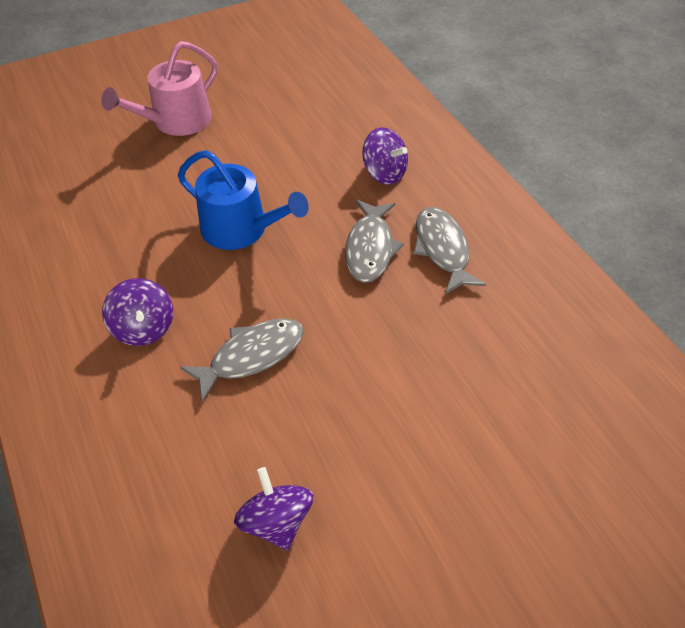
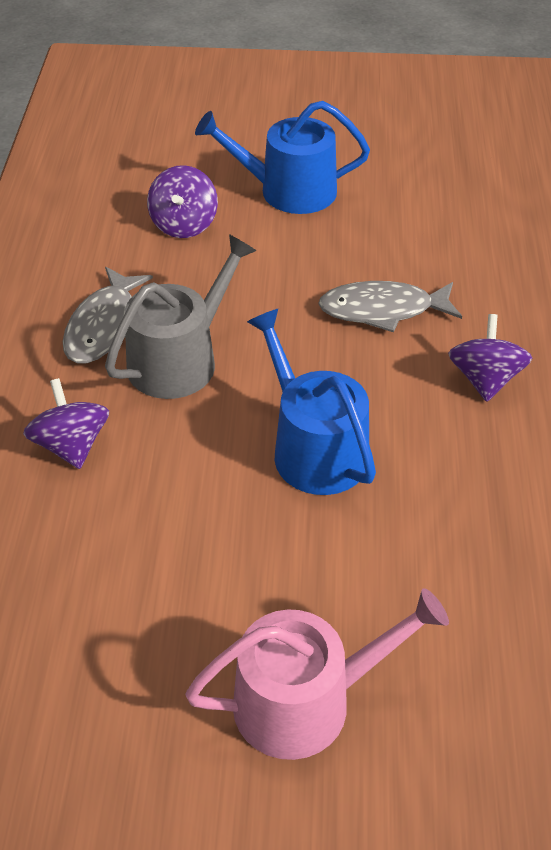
camera: 150 degrees left, 5 degrees down
purple spinning top [234,467,314,550] -> purple spinning top moved to [147,165,218,238]
grey fish [345,200,404,283] -> grey watering can [105,234,257,399]
none -> blue watering can [195,101,370,214]

